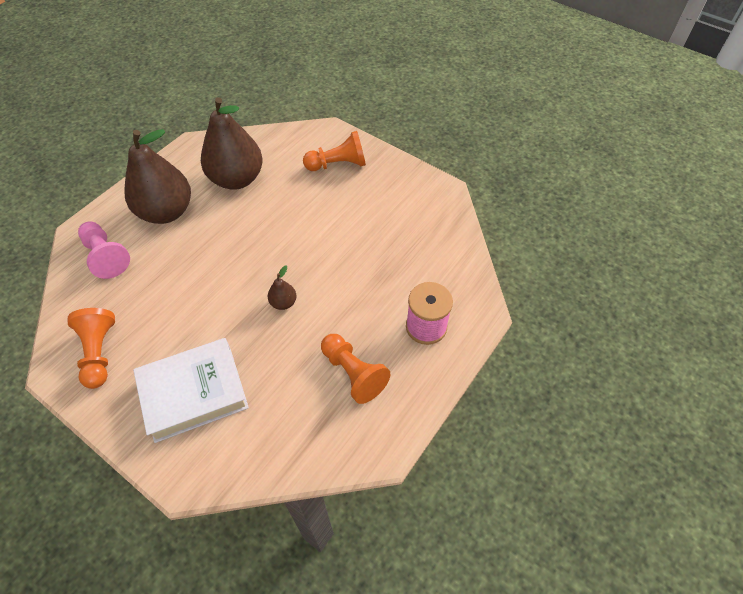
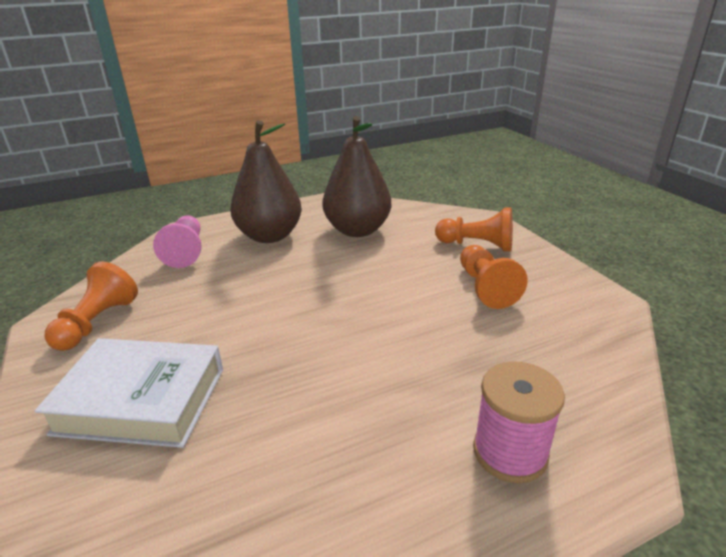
camera: 30 degrees right, 25 degrees down
brown pear [268,265,297,310] -> none
orange pawn [321,334,390,404] -> orange pawn moved to [460,245,528,309]

